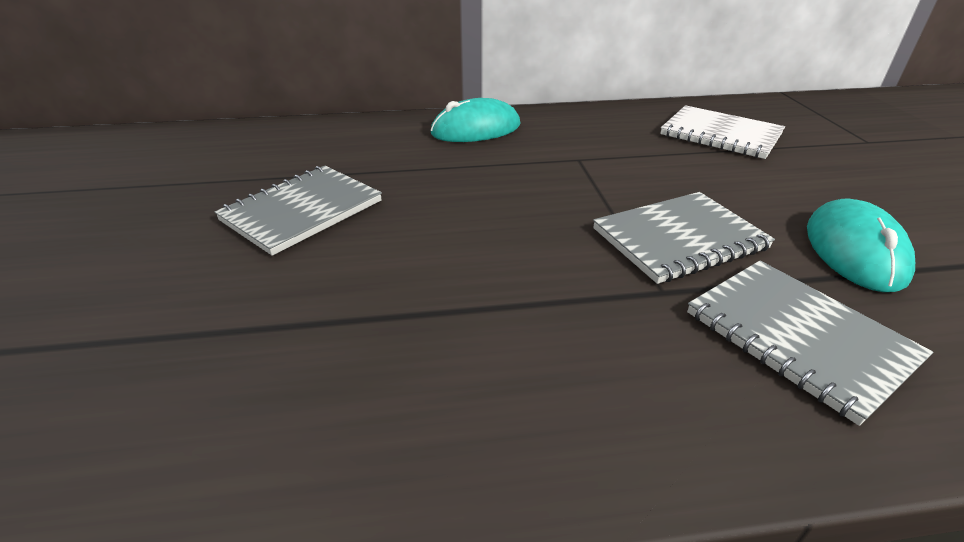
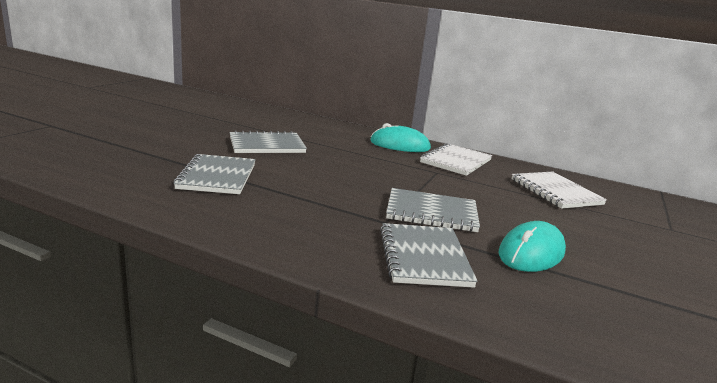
camera: 30 degrees right, 15 degrees down
none -> grey notebook [173,154,256,194]
none -> white notebook [420,143,492,176]

